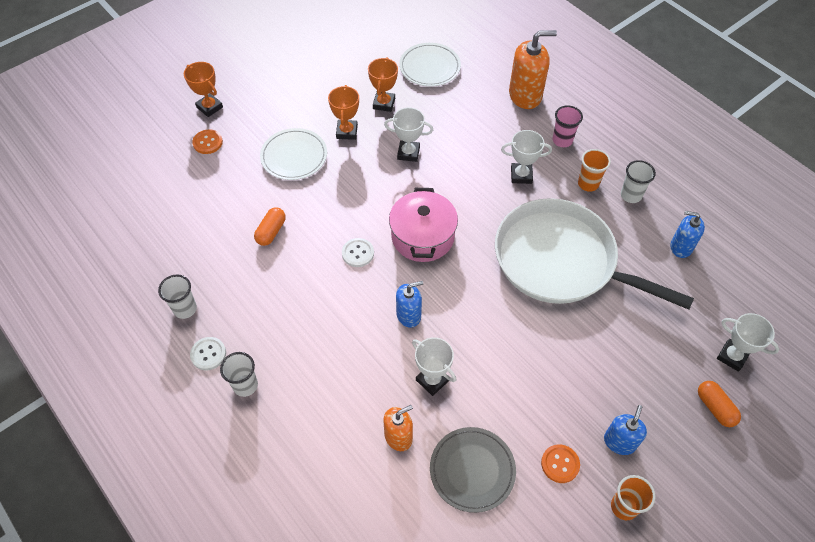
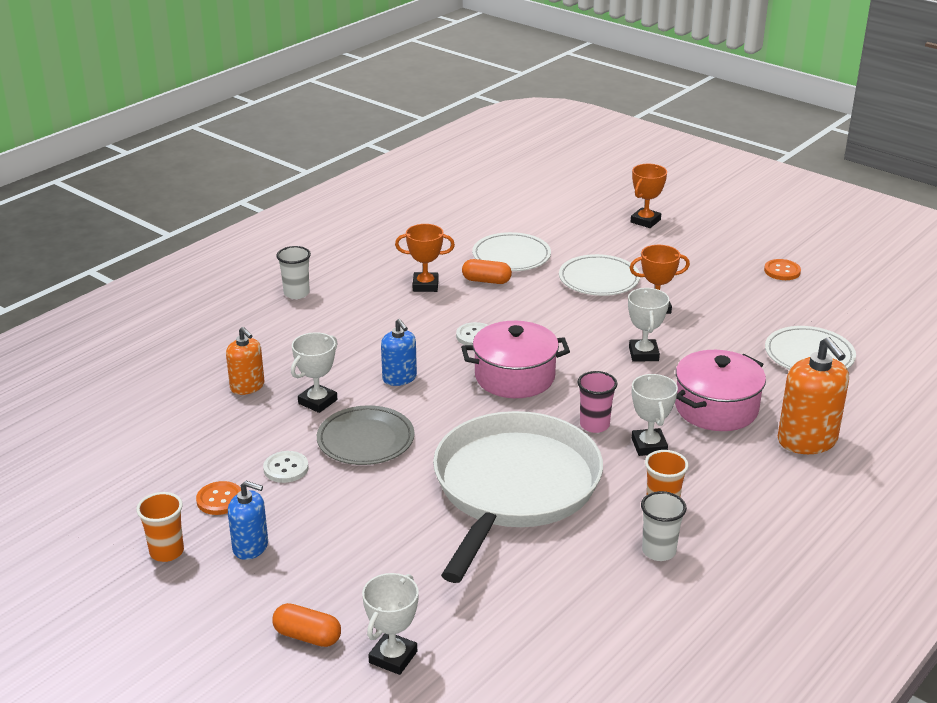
camera: 80 degrees right, 25 degrees down
white cup [158,274,197,319] -> none
white button [190,337,226,370] -> white button moved to [263,451,309,483]
orange button [192,129,223,154] -> orange button moved to [764,259,801,280]
orange trophy [368,57,398,112] -> orange trophy moved to [395,224,455,292]
grey plate [430,427,516,513] -> grey plate moved to [317,405,414,465]
pink cup [553,105,583,147] -> pink cup moved to [578,371,618,433]
blue soap dispenser [670,211,705,258] -> none
orange capsule [698,381,741,427] -> orange capsule turned 60 degrees clockwise [272,603,341,647]
none -> white plate [472,232,551,271]
none -> pink pot [675,350,766,431]

